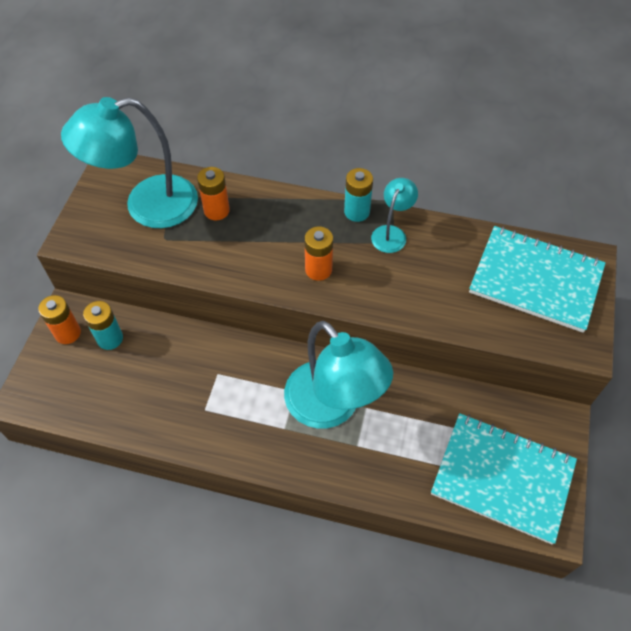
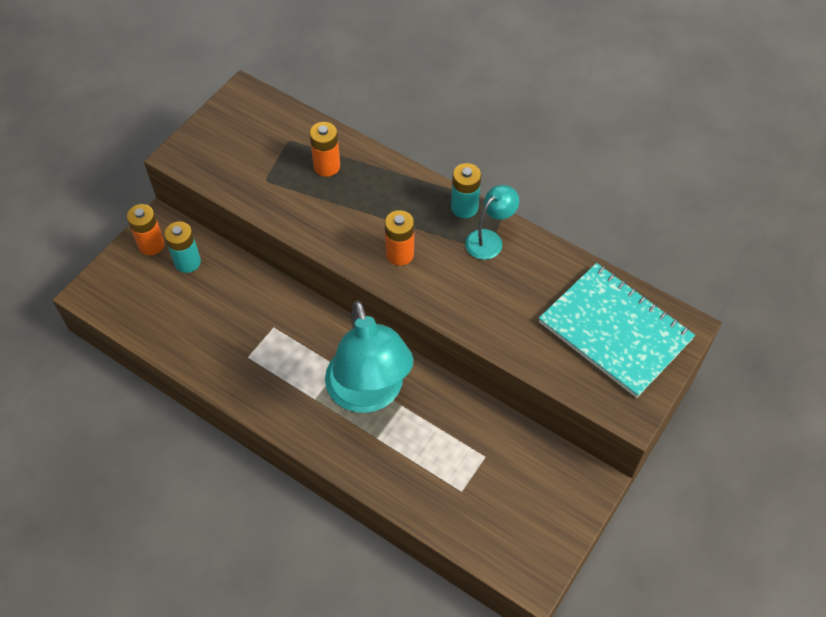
camera: 20 degrees right, 0 degrees up
turquoise lamp [61,97,198,228] -> none
turquoise notebook [431,413,577,544] -> none

